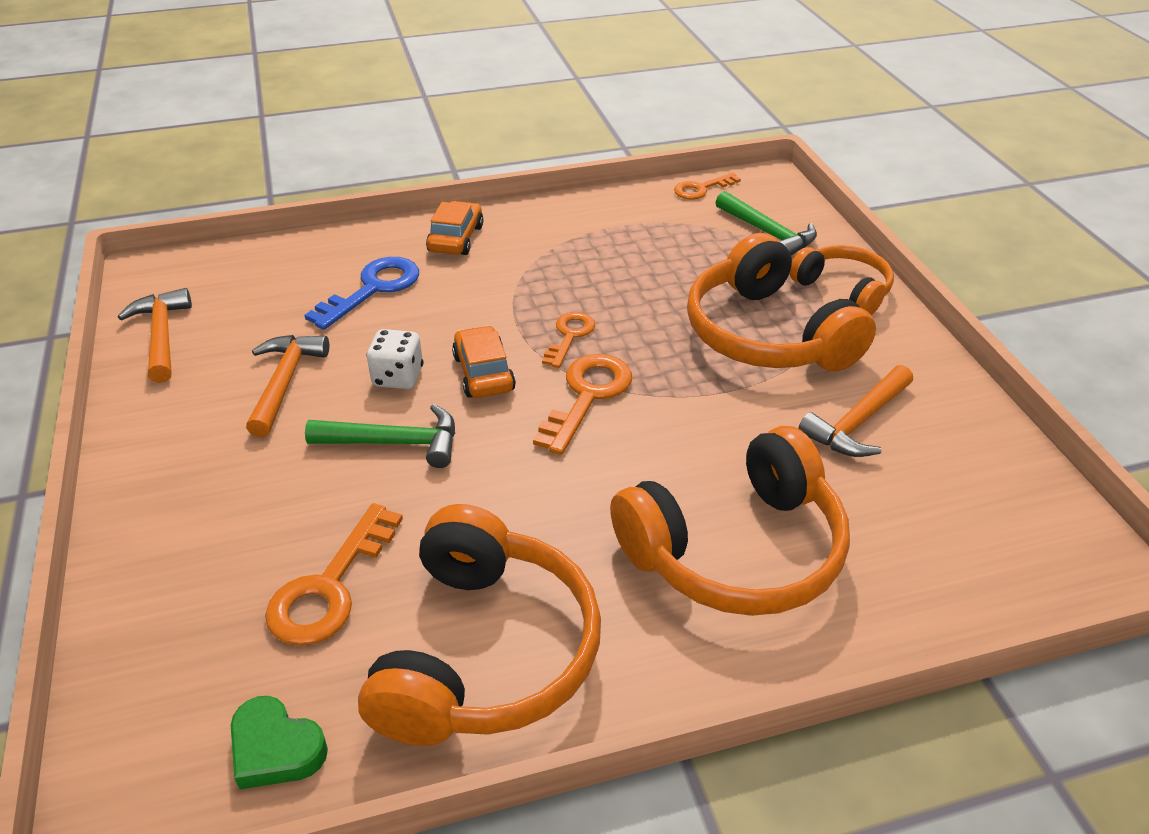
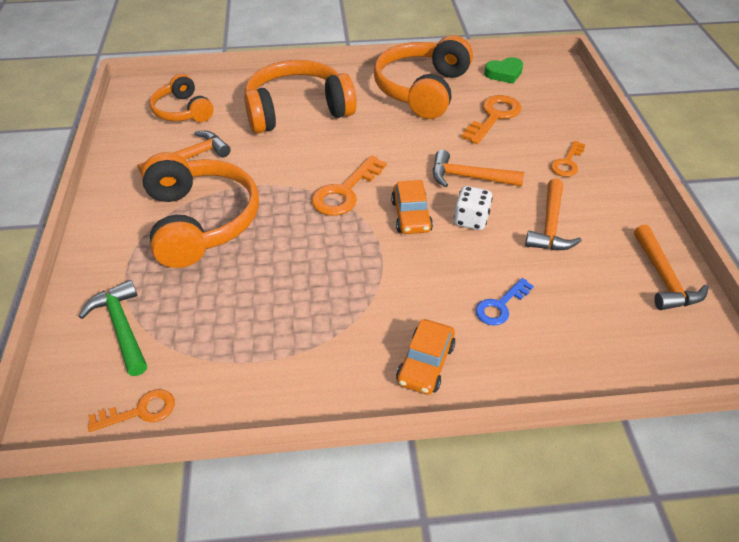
camera: 170 degrees left, 5 degrees up
green heart [231,696,328,789] -> green heart turned 120 degrees clockwise [484,57,523,84]
blue key [304,257,419,330] -> blue key [476,278,534,326], size x0.63
green hammer [305,404,455,468] -> orange hammer [433,150,524,187]
orange key [542,312,595,368] -> orange key moved to [551,141,585,177]
orange headphones [789,245,894,315] -> orange headphones moved to [150,74,214,122]

